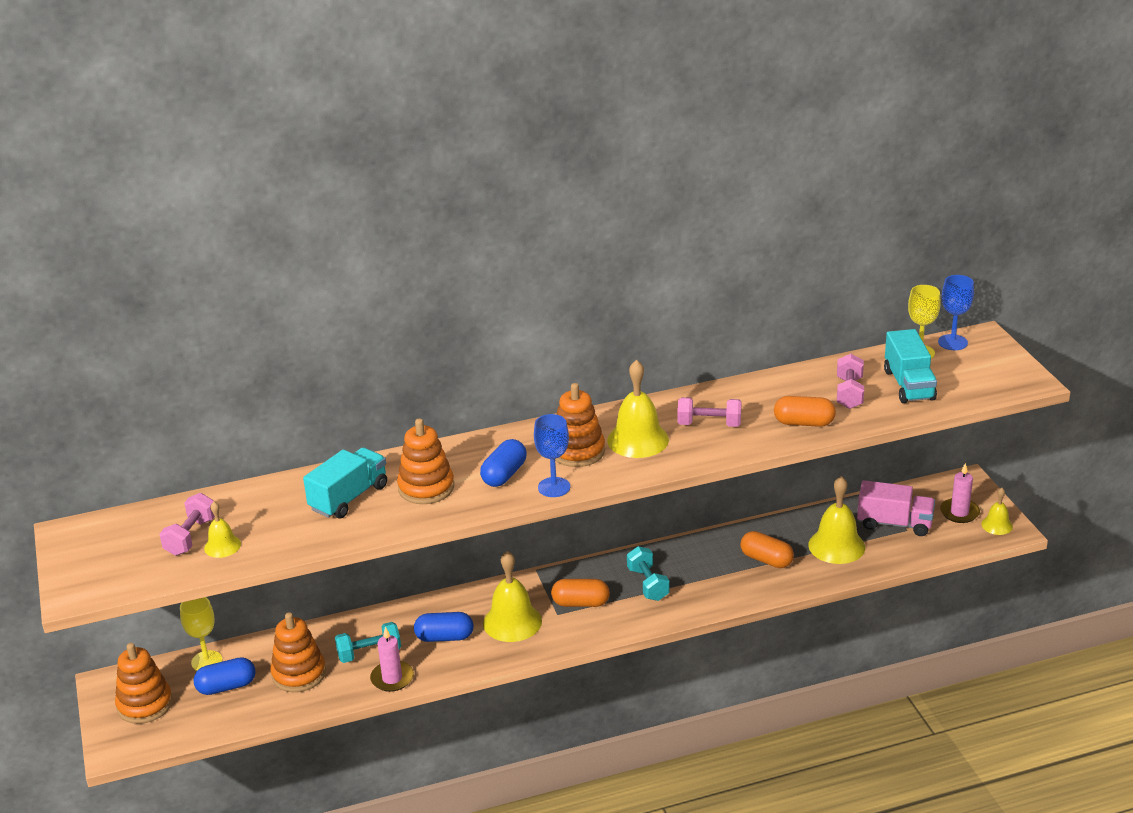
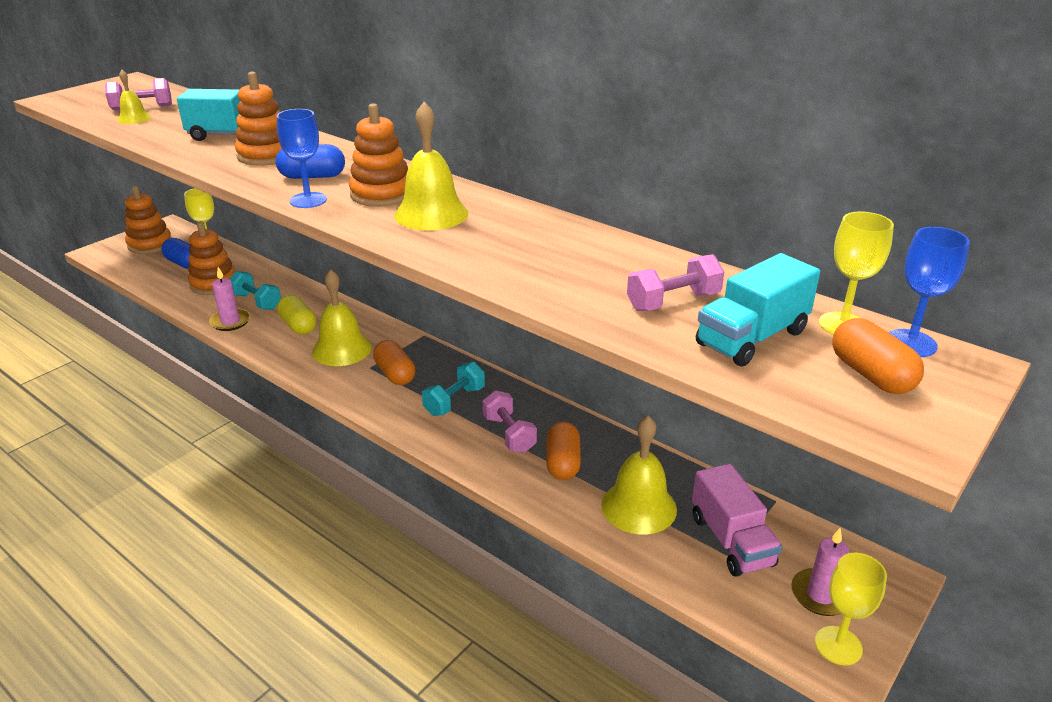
camera: 55 degrees right, 0 degrees up
blue capsule [414,612,474,642] -> yellow capsule [277,295,316,335]
pink dumbbell [677,397,742,427] -> pink dumbbell moved to [483,390,537,453]
orange capsule [774,396,836,427] -> orange capsule moved to [832,318,924,394]
yellow bell [981,488,1013,535] -> yellow goblet [815,553,887,665]

